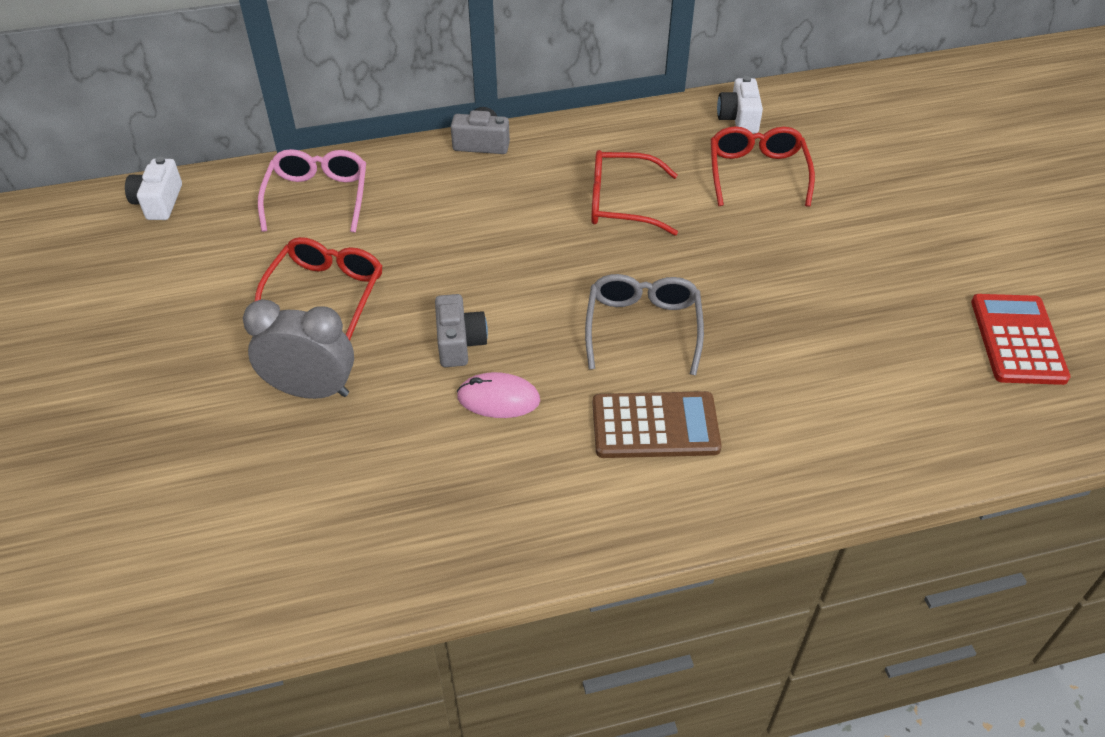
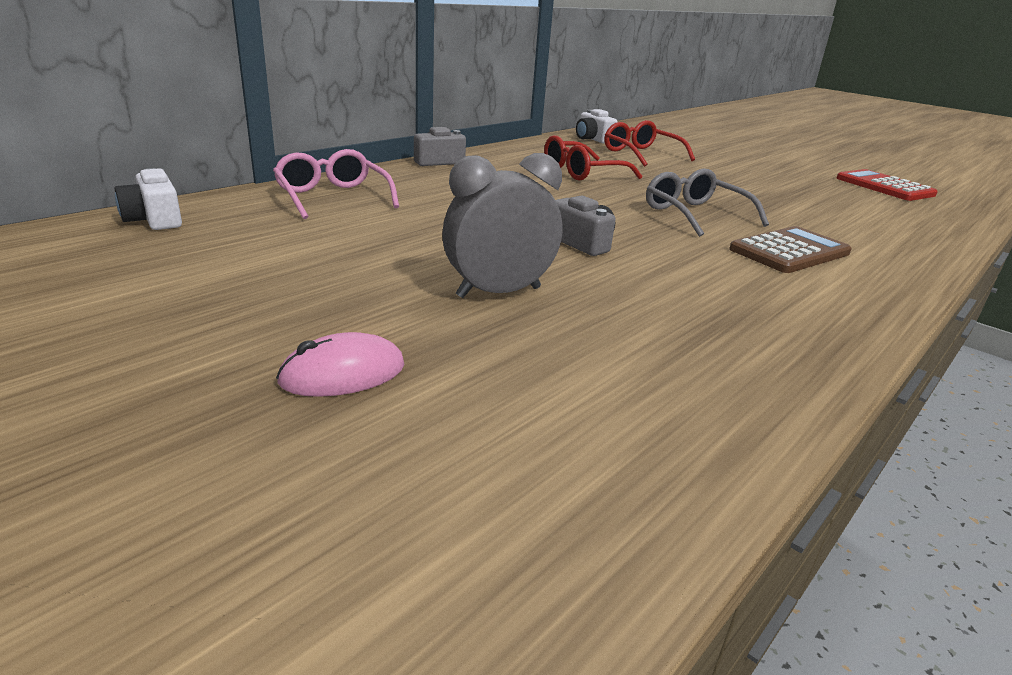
camera: 35 degrees left, 20 degrees down
red glasses [255,237,383,340] -> none
pink mouse [457,372,540,418] -> pink mouse moved to [276,332,405,397]

